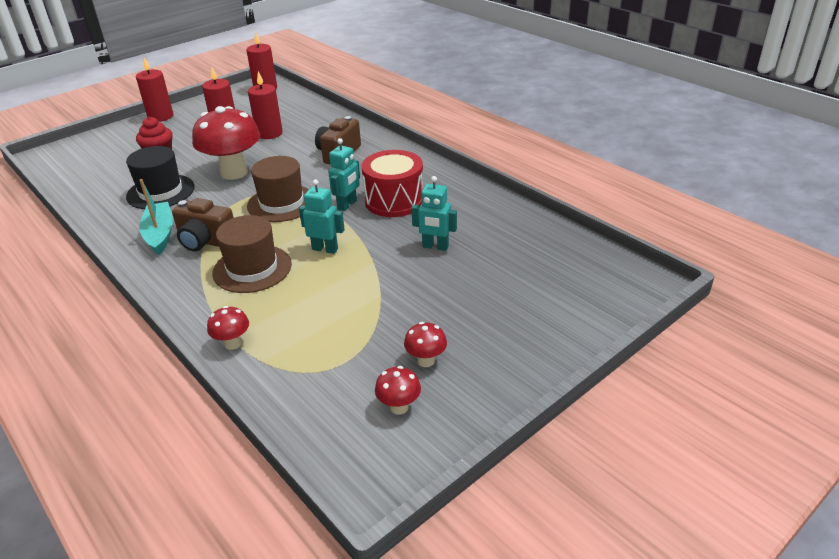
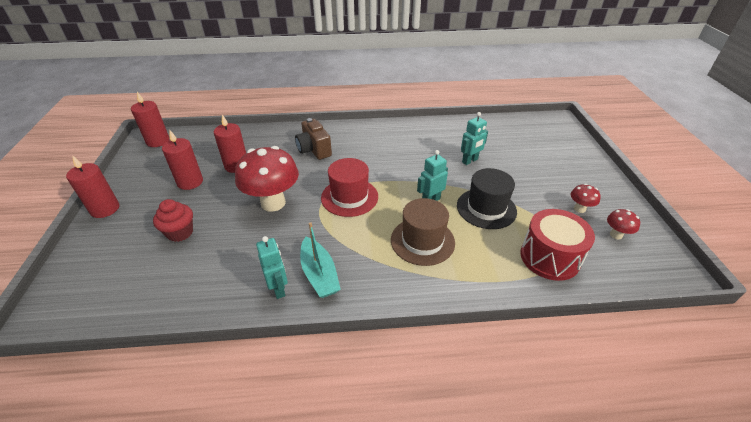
camera: 55 degrees left, 5 degrees up
black hat [126,146,195,209] -> black hat moved to [457,168,517,229]
turquoise boat [139,179,173,255] -> turquoise boat turned 135 degrees counterclockwise [300,222,341,298]
brown camera [172,198,234,251] -> none
red mushroom [207,306,249,350] -> none
brown hat [247,156,309,222] -> red hat [321,158,378,217]
turquoise robot [328,138,360,211] -> turquoise robot moved to [256,236,288,299]
red drum [362,150,423,217] -> red drum moved to [520,209,595,281]

